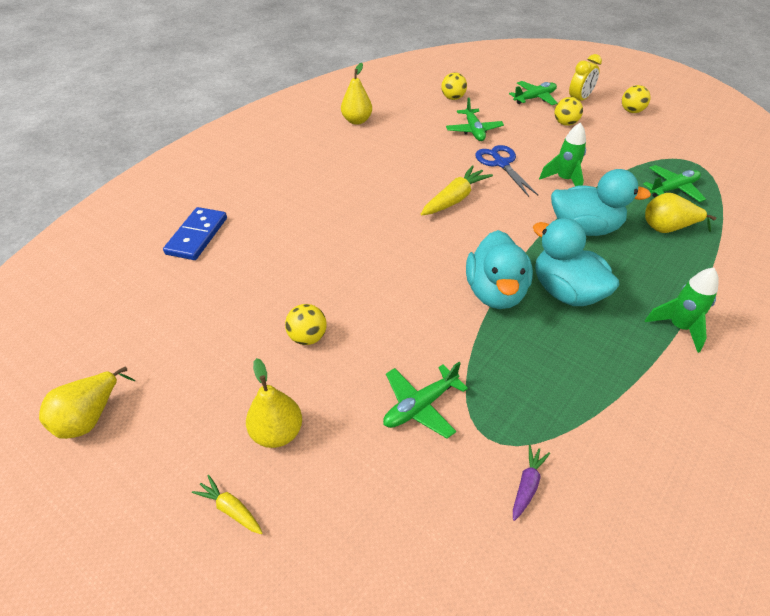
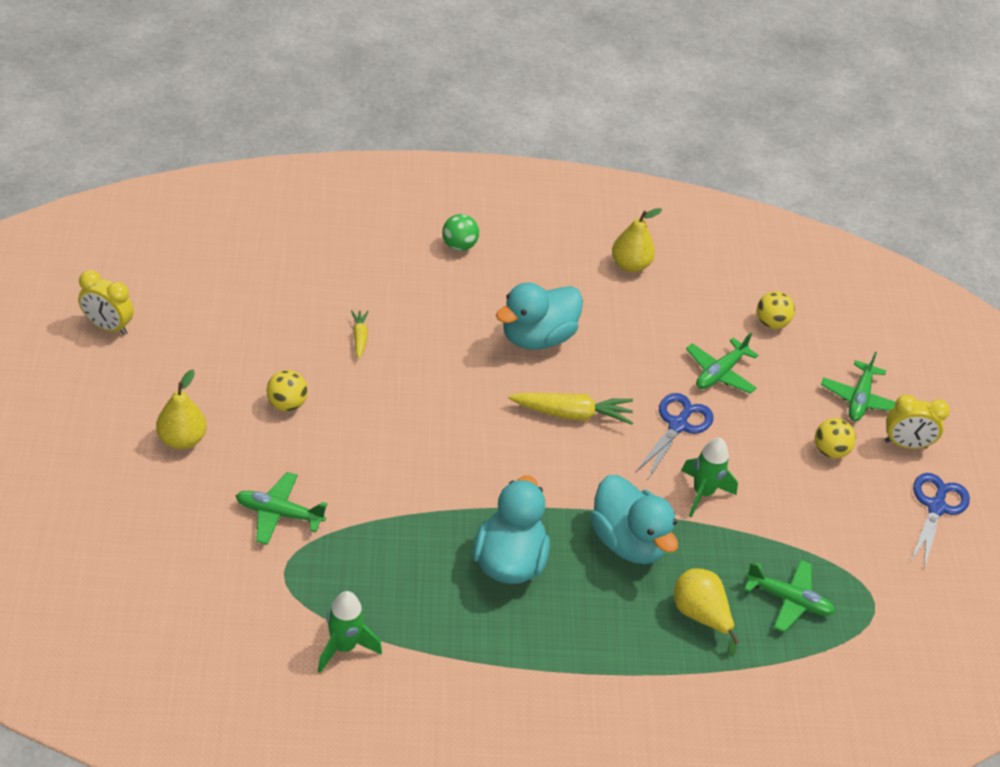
camera: 45 degrees right, 0 degrees up
yellow pear [39,367,135,439] -> yellow clock [78,270,134,335]
blue domino [163,207,227,260] -> none
yellow carrot [192,475,262,534] -> yellow carrot moved to [351,310,369,359]
turquoise duck [466,230,533,309] -> turquoise duck moved to [496,283,583,350]
green plane [509,81,558,105] -> green plane turned 90 degrees clockwise [821,352,895,421]
purple carrot [513,444,550,521] -> none
yellow ball [622,85,650,113] -> blue scissors [910,473,970,568]
green rocket [645,267,719,353] -> green rocket moved to [318,591,382,673]
none -> green ball [442,214,479,251]

